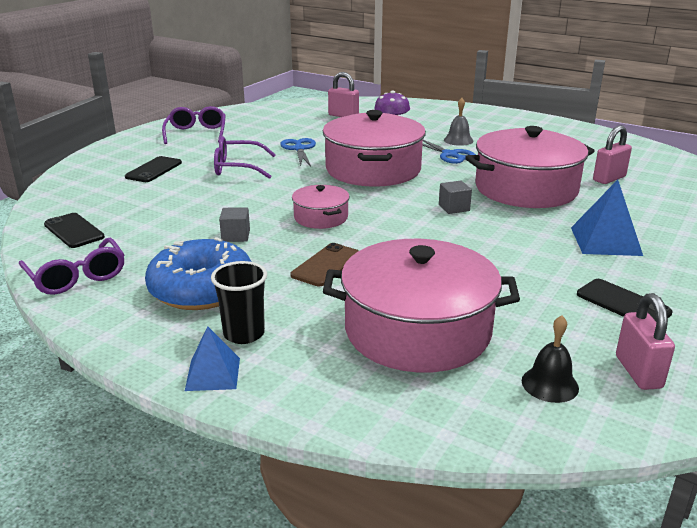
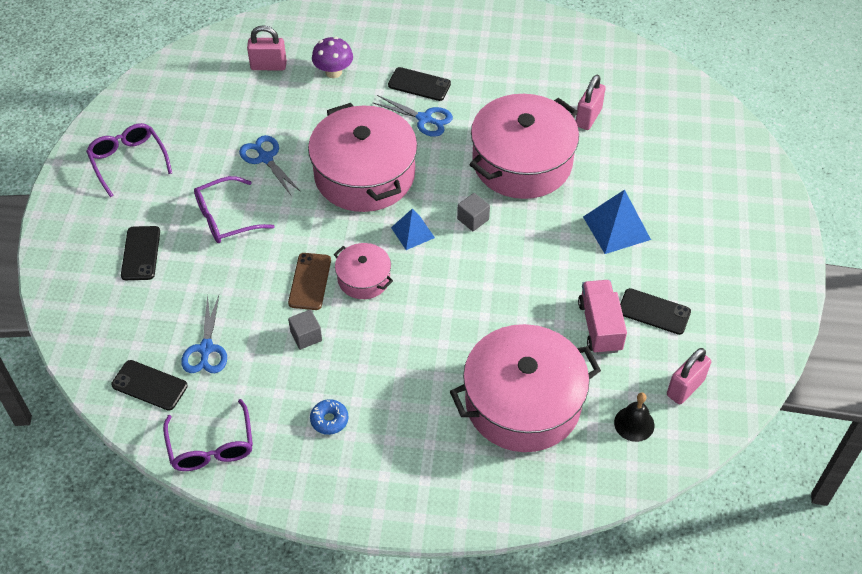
camera: 25 degrees left, 25 degrees up
purple glasses [19,238,125,295] -> purple glasses turned 45 degrees clockwise [163,399,253,471]
blue donut [145,237,252,310] -> blue donut [310,399,349,435], size x0.41
blue pyramid [185,326,240,391] -> blue pyramid moved to [391,208,435,250]
black cup [211,261,267,344] -> none
brown phone [291,243,359,286] -> brown phone moved to [288,253,331,310]
grey bell [444,98,473,146] -> black phone [388,67,451,101]
pink padlock [616,293,675,390] -> pink padlock turned 75 degrees clockwise [667,348,711,404]
none -> blue scissors [181,295,227,373]
none -> pink truck [578,280,627,354]

